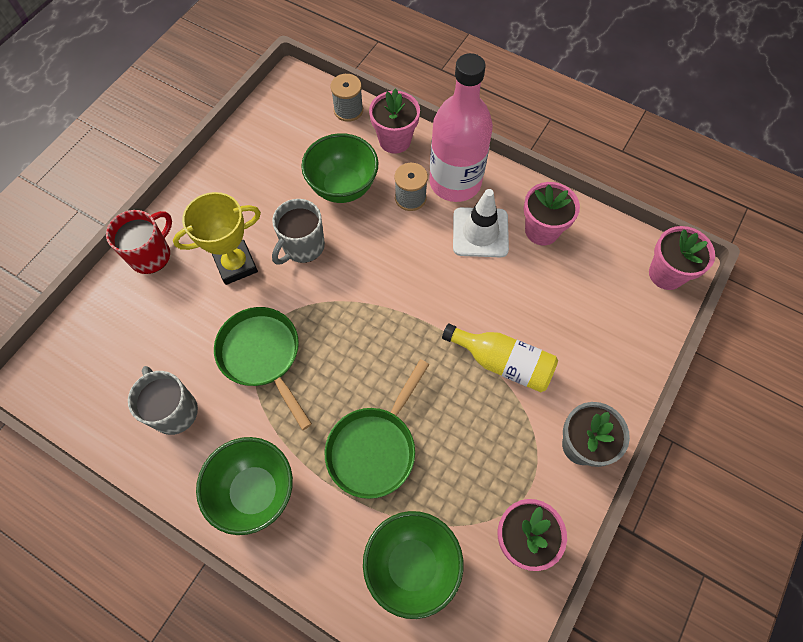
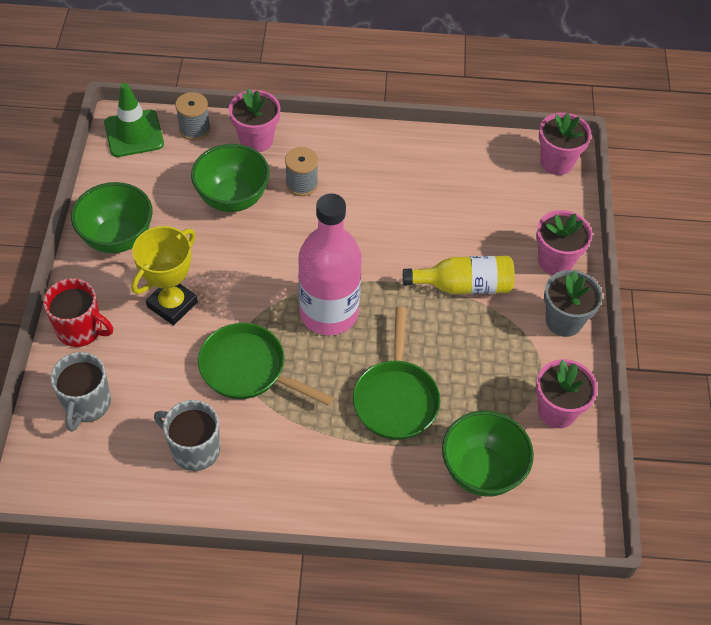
camera: 30 degrees left, 10 degrees down
red mug [106,210,172,274] -> red mug turned 105 degrees clockwise [43,278,113,347]
green bowl [196,437,293,535] -> green bowl moved to [71,182,153,253]
grey mug [272,199,325,265] -> grey mug moved to [50,352,111,432]
pink bottle [429,53,493,202] -> pink bottle moved to [298,193,362,335]
white traffic cone [453,189,509,257] -> none
pink flower pot [524,182,580,245] -> pink flower pot moved to [536,210,592,275]
none -> green traffic cone [104,83,164,157]

